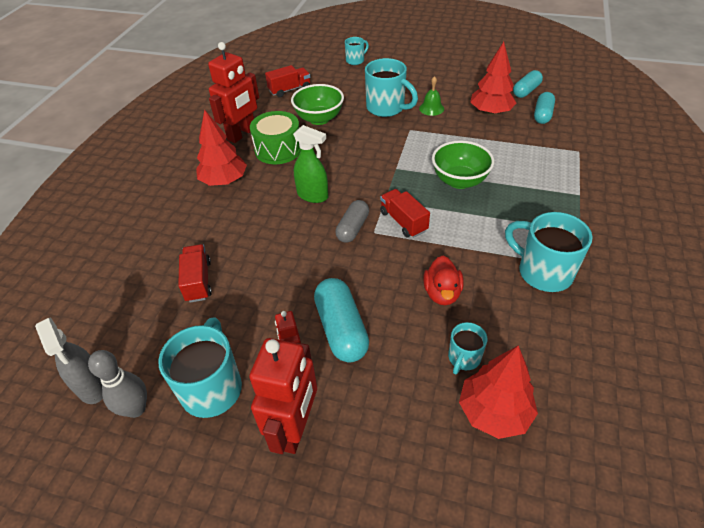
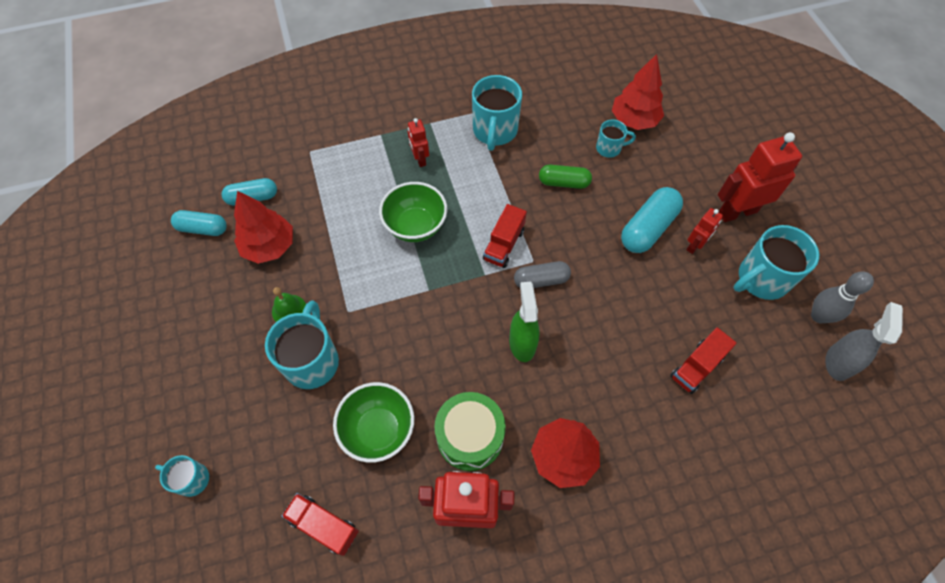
camera: 125 degrees left, 15 degrees up
red duck [423,255,464,305] -> green capsule [539,165,592,189]
none -> red robot [408,118,429,167]

